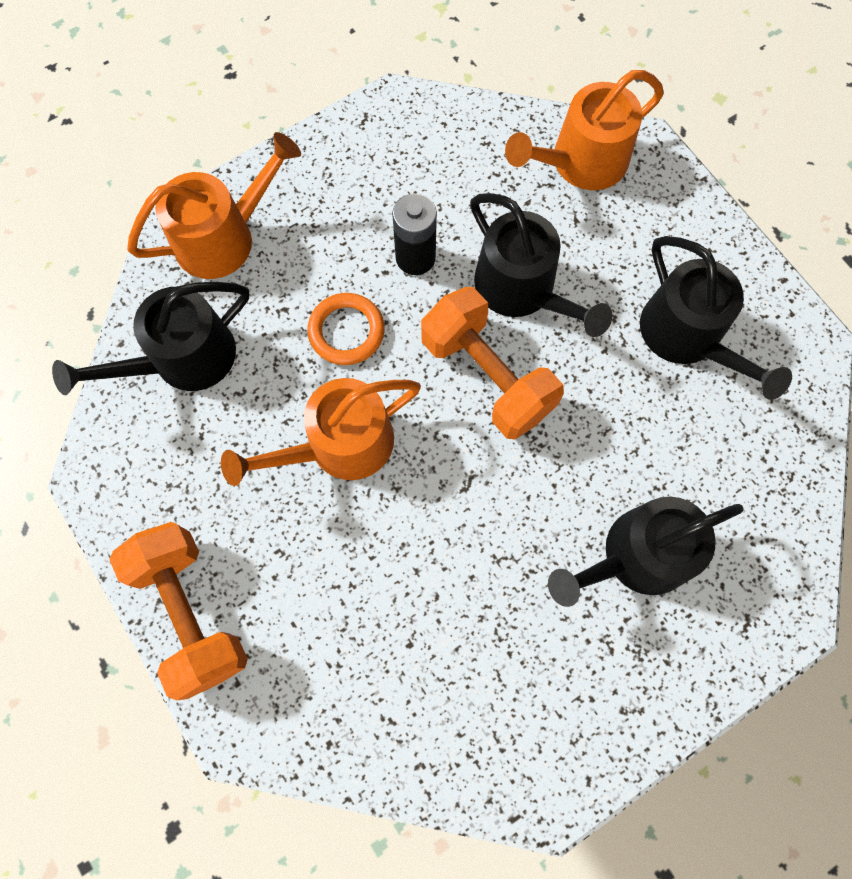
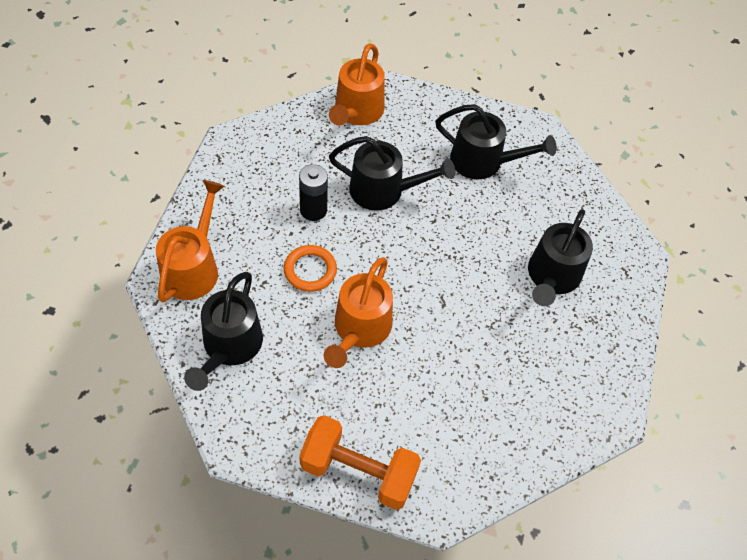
camera: 45 degrees left, 15 degrees down
orange dumbbell [421,287,564,439] -> none

